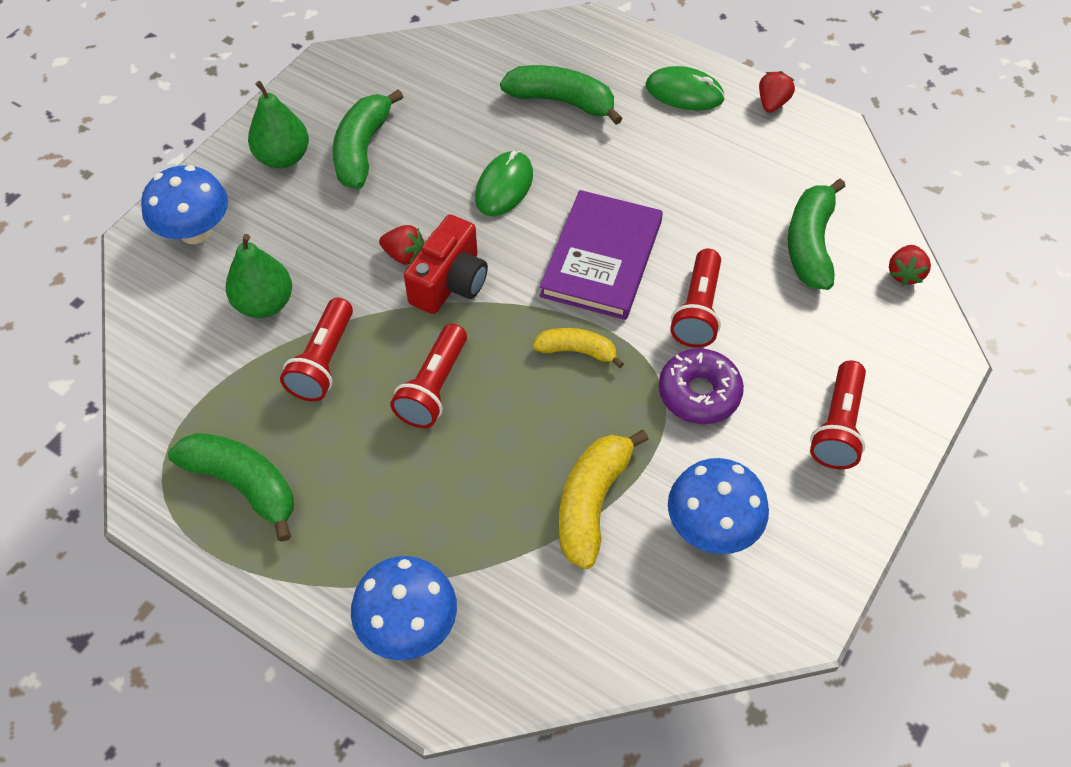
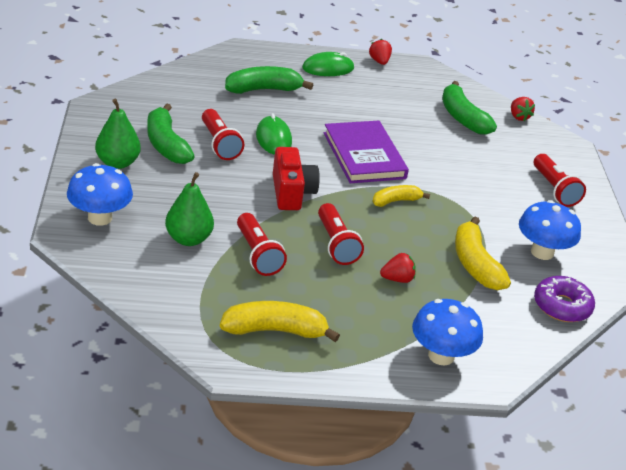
camera: 40 degrees left, 20 degrees down
green banana [168,433,294,542] -> yellow banana [220,301,340,342]
red strawberry [379,225,424,265] -> red strawberry moved to [380,253,416,283]
purple donut [659,348,744,424] -> purple donut moved to [534,276,595,322]
red flashlight [671,249,721,348] -> red flashlight moved to [202,109,244,160]

